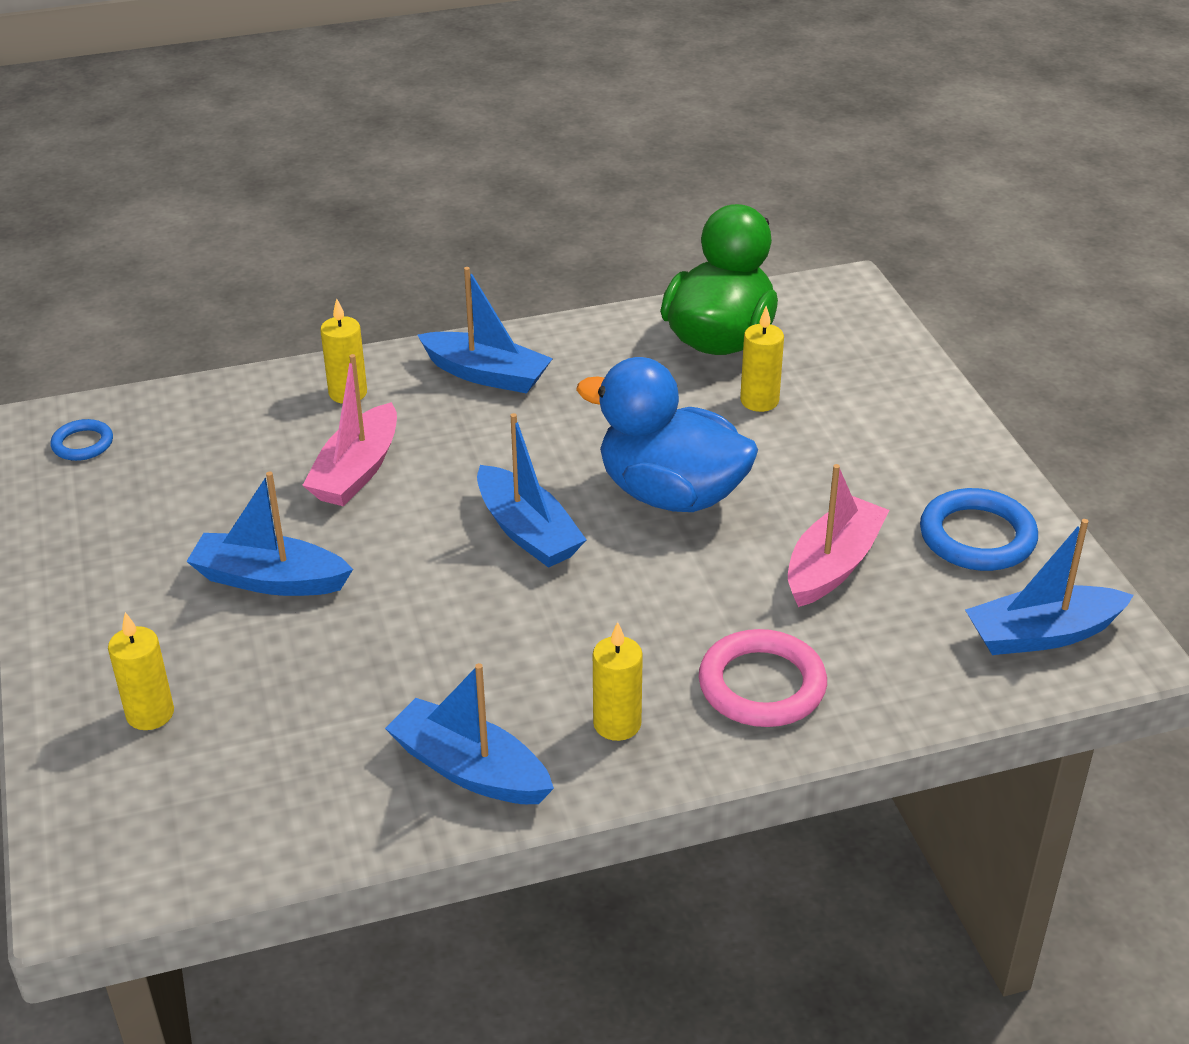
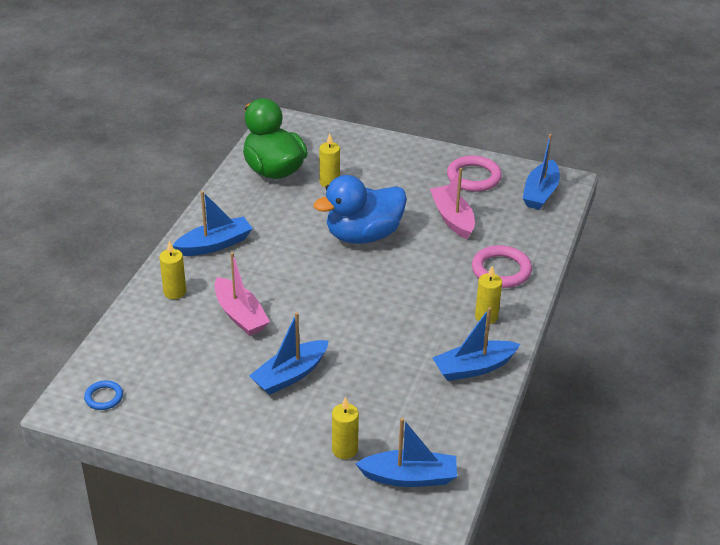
camera: 55 degrees left, 0 degrees up
blue boat [477,413,587,568] -> blue boat moved to [356,418,457,487]
blue ring [920,488,1038,571] -> pink ring [447,155,502,192]

